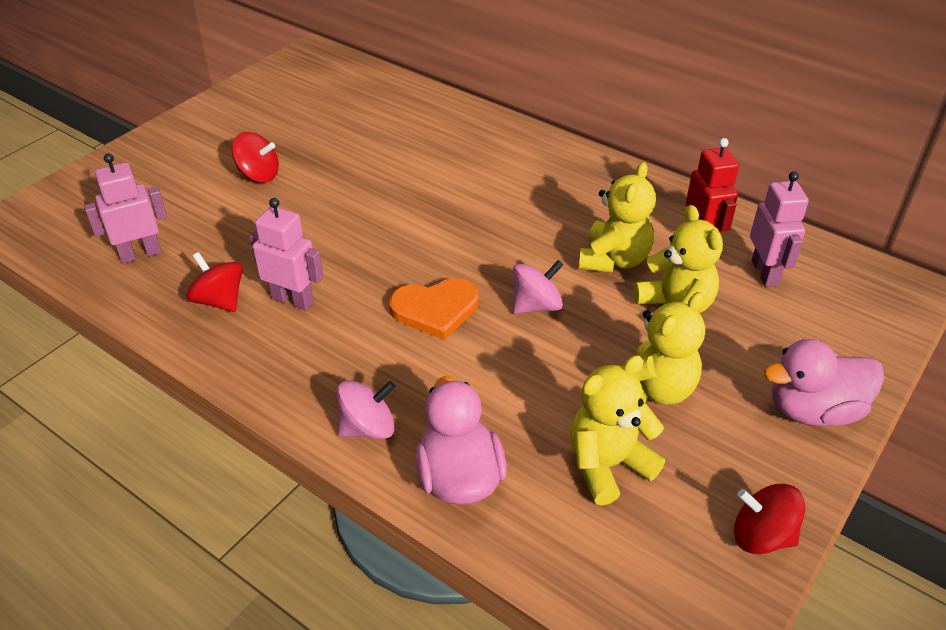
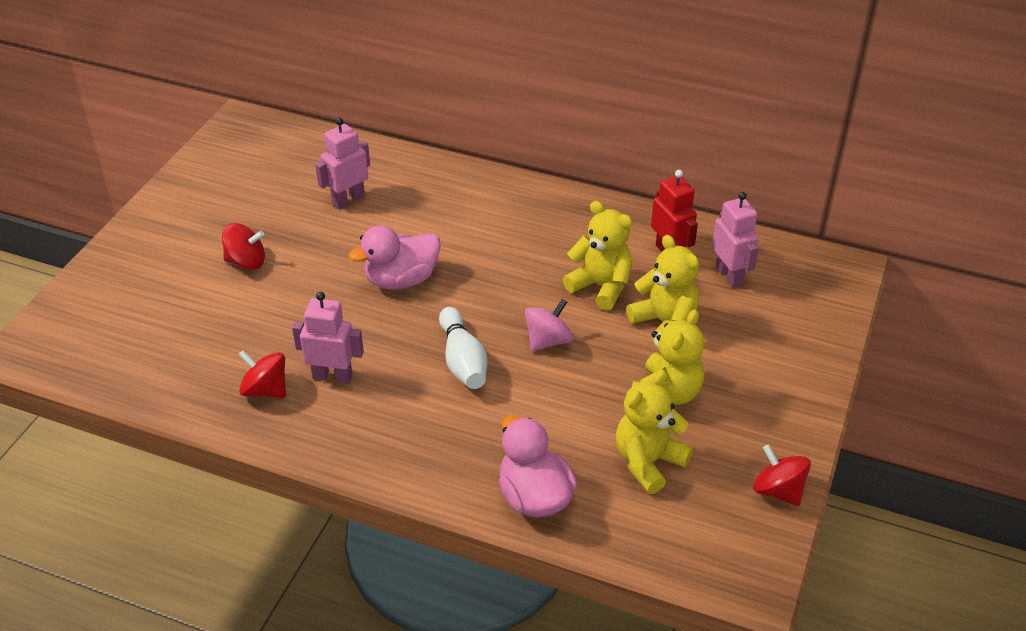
camera: 15 degrees left, 0 degrees up
pink robot [84,153,167,264] -> pink robot moved to [315,118,370,209]
pink spinning top [337,380,395,439] -> none
orange heart [389,278,479,340] -> white bowling pin [439,307,488,389]
yellow teddy bear [579,162,656,273] -> yellow teddy bear turned 60 degrees counterclockwise [563,201,633,310]
red spinning top [734,484,805,554] -> red spinning top turned 45 degrees clockwise [753,444,811,506]
pink duck [764,339,885,426] -> pink duck moved to [348,226,441,290]

